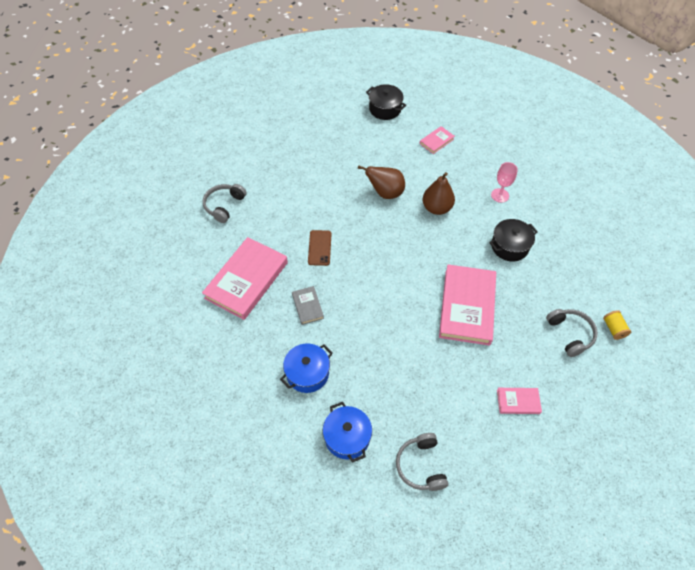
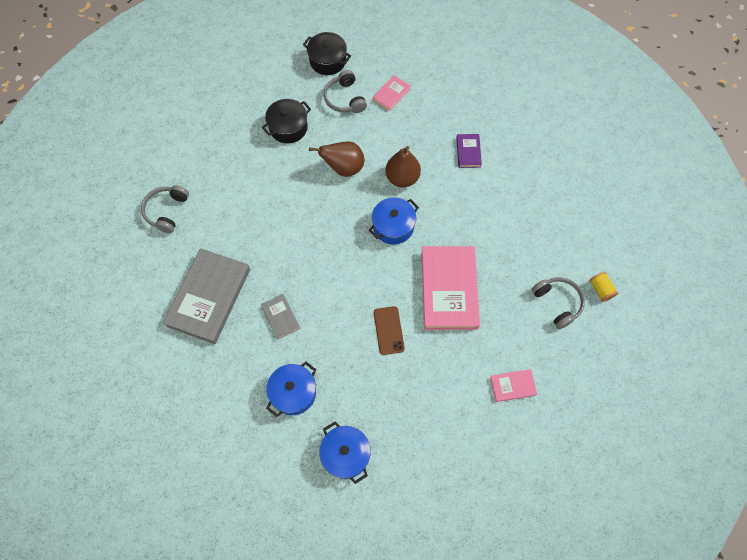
camera: 10 degrees left, 10 degrees up
pink book [202,237,288,320] -> grey book [163,248,250,344]
brown phone [308,230,331,266] -> brown phone moved to [374,306,405,355]
grey headphones [396,433,448,491] -> grey headphones moved to [323,70,367,113]
black pot [489,219,538,261] -> black pot moved to [262,99,311,143]
pink goblet [491,162,518,203] -> purple book [456,134,482,168]
none -> blue pot [369,197,419,244]

